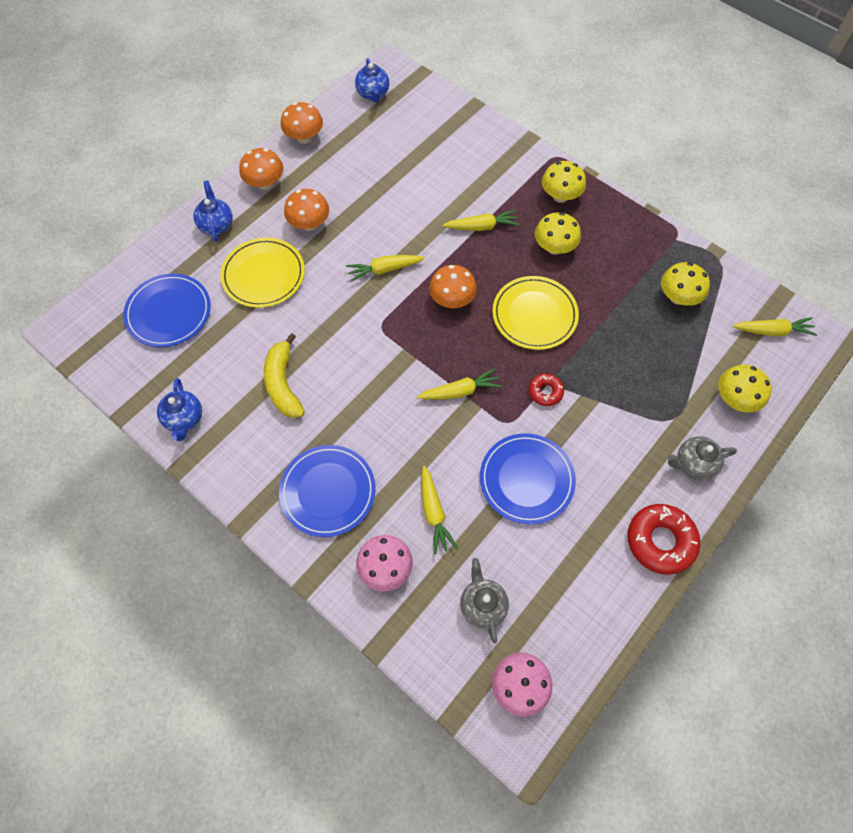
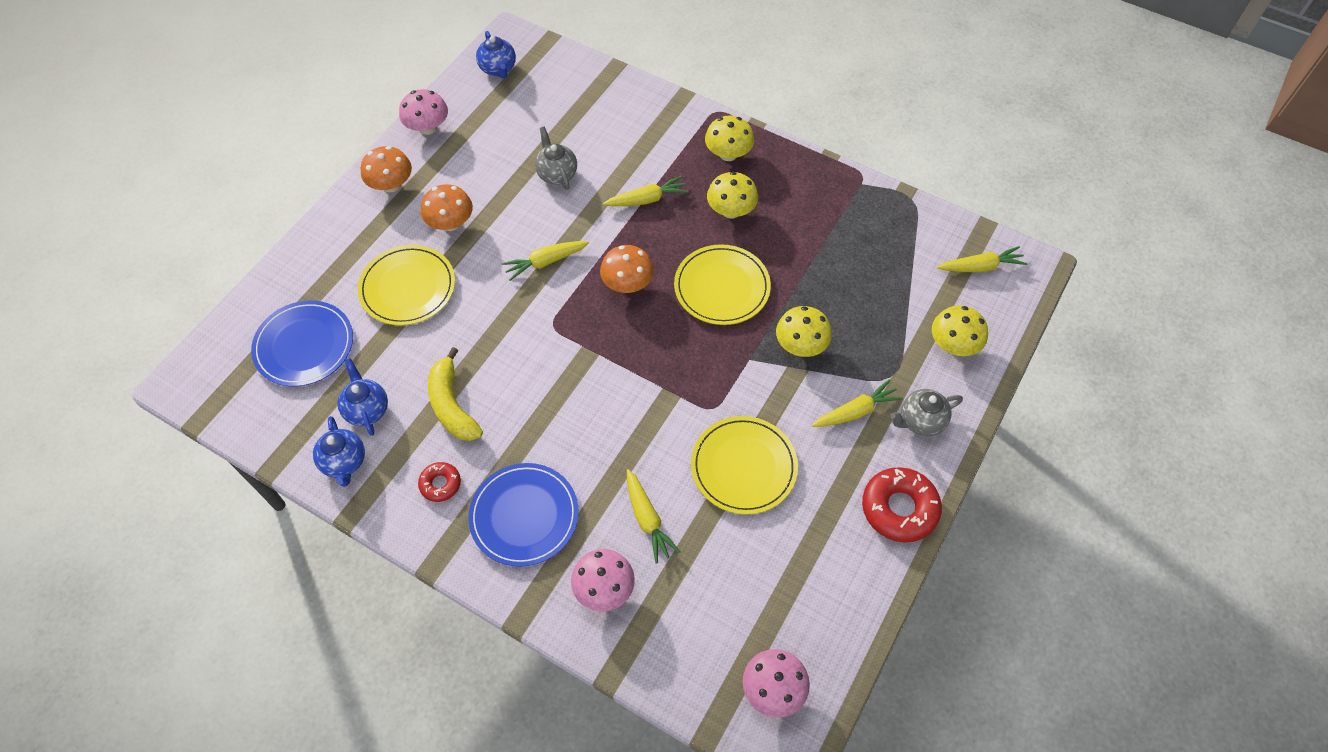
camera: 10 degrees left, 5 degrees down
blue teapot [193,181,233,242] -> blue teapot moved to [338,358,388,436]
orange mushroom [281,102,323,144] -> pink mushroom [399,89,448,135]
yellow carrot [417,368,502,400] -> yellow carrot moved to [812,379,903,427]
grey teapot [460,558,509,643] -> grey teapot moved to [535,127,577,190]
blue plate [480,433,576,524] -> yellow plate [691,416,798,515]
red donut [529,374,564,406] -> red donut moved to [418,462,461,502]
yellow mushroom [661,262,710,306] -> yellow mushroom moved to [776,306,832,357]

